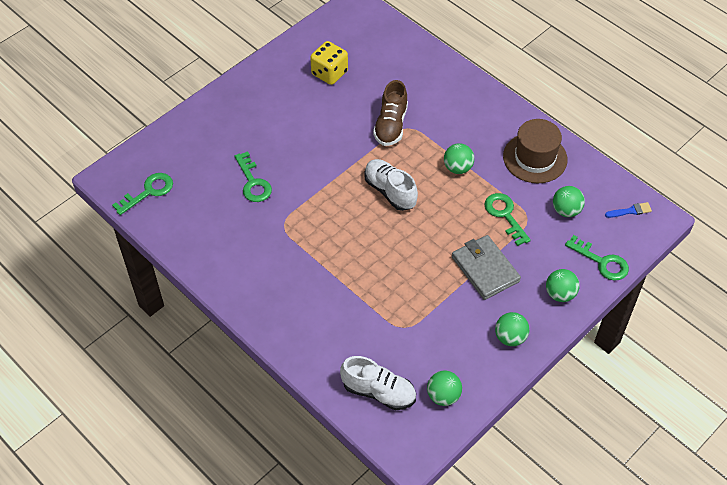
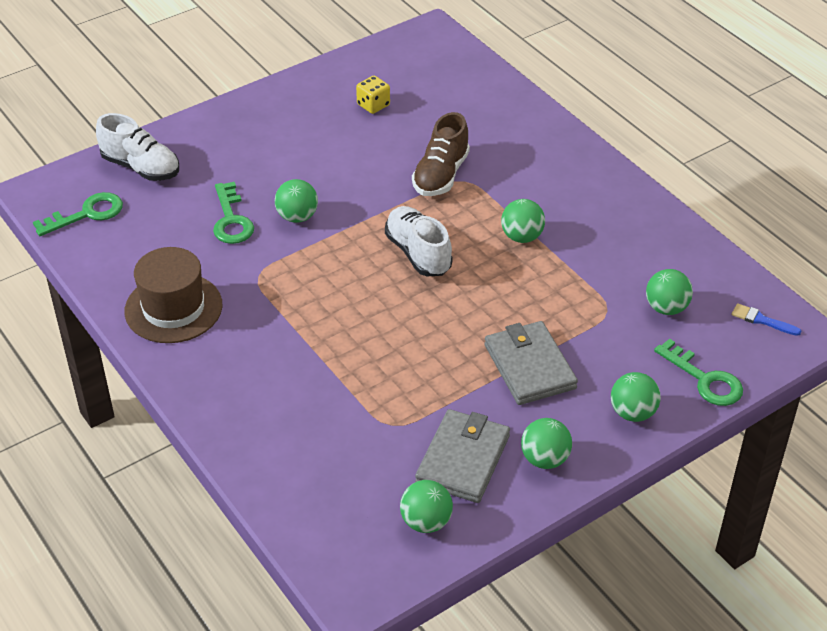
camera: 10 degrees right, 10 degrees down
yellow dice [310,41,348,85] -> yellow dice [356,76,390,114], size x0.65
white shoe [340,356,416,410] -> white shoe moved to [96,113,179,181]
green key [485,193,531,246] -> none
brown hat [503,119,567,183] -> brown hat moved to [124,247,223,343]
blue brush [605,202,652,218] -> blue brush turned 150 degrees counterclockwise [732,303,801,336]
none -> green ball [275,179,318,223]
none -> grey wallet [415,409,510,503]

